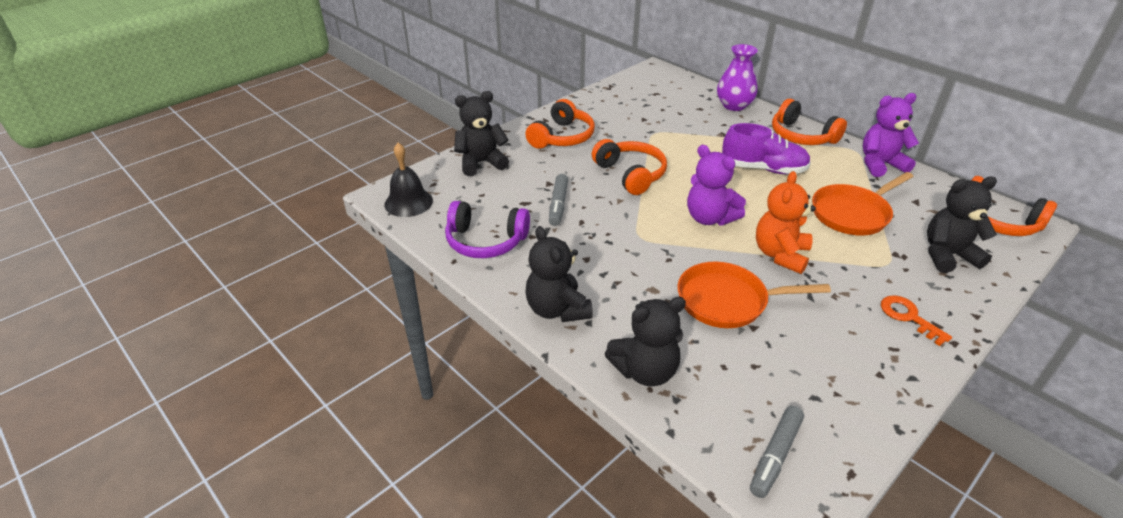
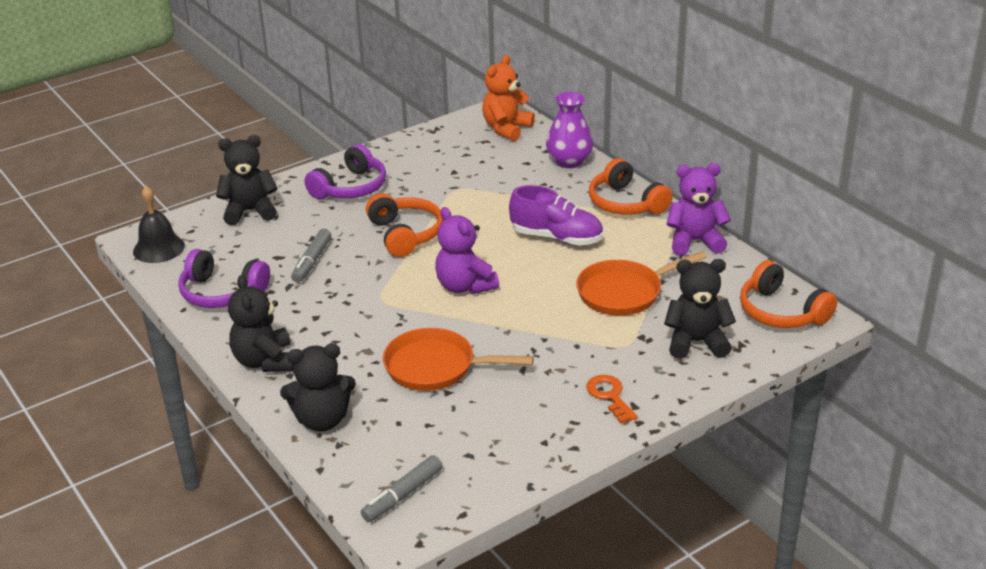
camera: 10 degrees right, 5 degrees down
orange headphones [525,99,595,149] -> purple headphones [304,144,386,199]
orange teddy bear [756,171,816,274] -> orange teddy bear moved to [482,55,535,141]

